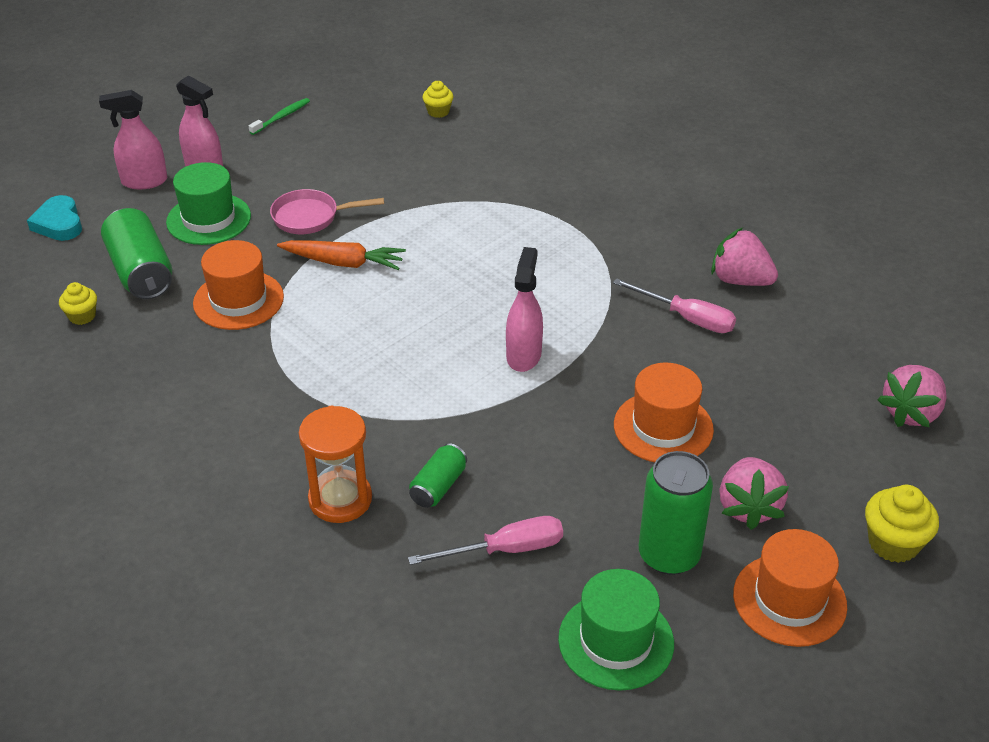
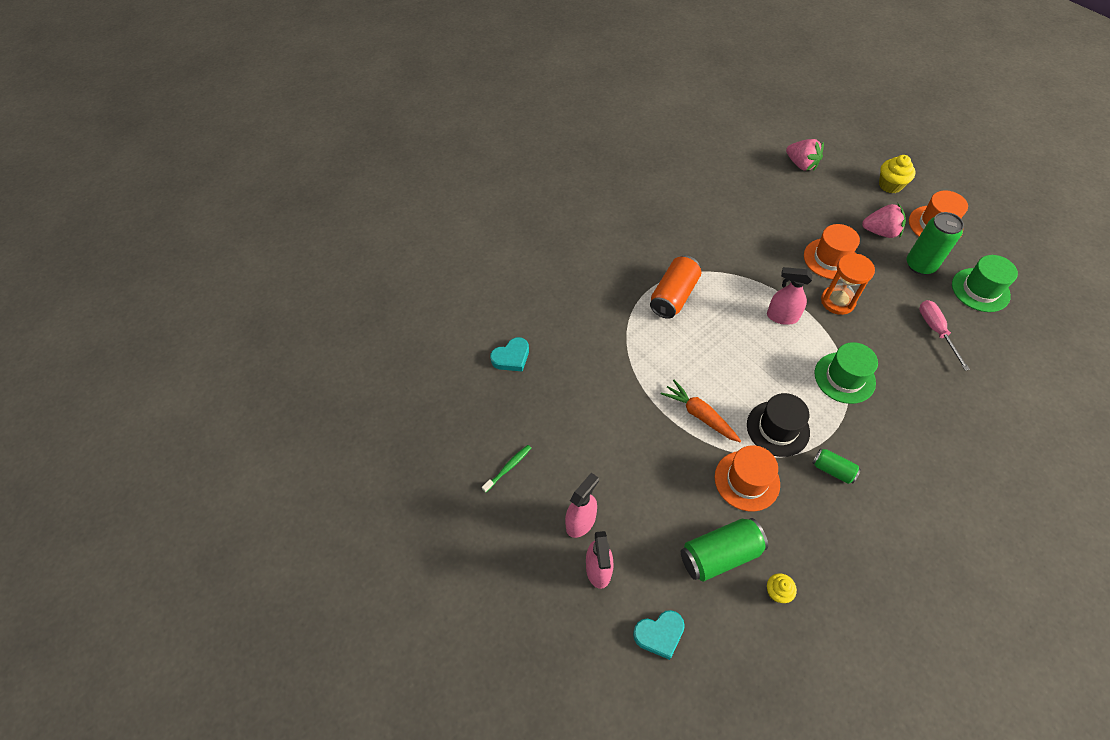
camera: 85 degrees left, 15 degrees up
green hat [166,162,251,245] -> green hat moved to [815,342,878,404]
green toothbrush [249,98,310,135] -> green toothbrush turned 90 degrees clockwise [482,445,531,493]
pink pan [270,189,384,234] -> none
orange carrot [277,240,406,270] -> orange carrot turned 60 degrees counterclockwise [661,380,741,442]
orange hourglass [299,405,372,523] -> orange hourglass moved to [821,253,875,315]
green can [409,443,467,508] -> green can moved to [812,448,861,484]
yellow cupcake [423,81,453,118] -> turquoise heart [490,337,529,372]
pink screwdriver [613,278,736,333] -> none
pink strawberry [711,228,778,286] -> none
none -> orange can [650,256,701,319]
none -> black hat [747,393,810,457]

